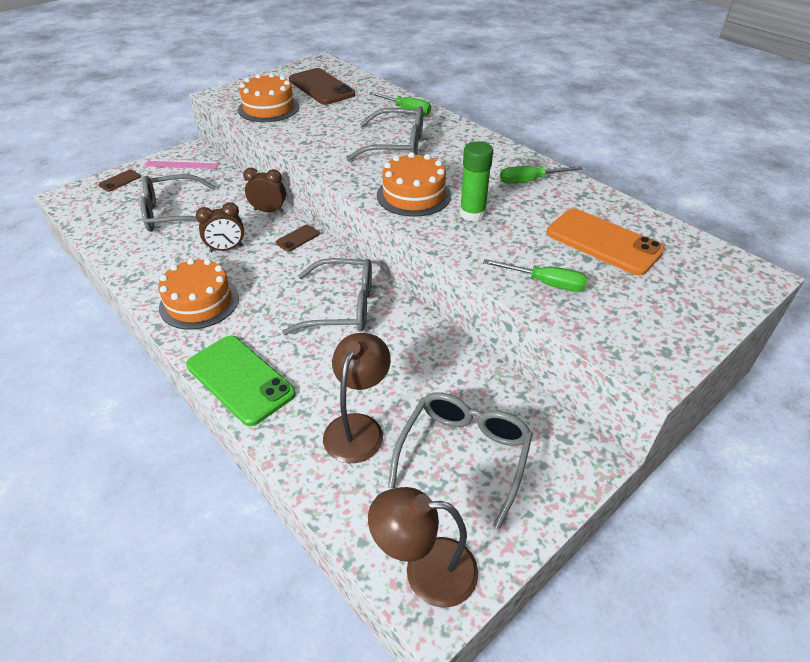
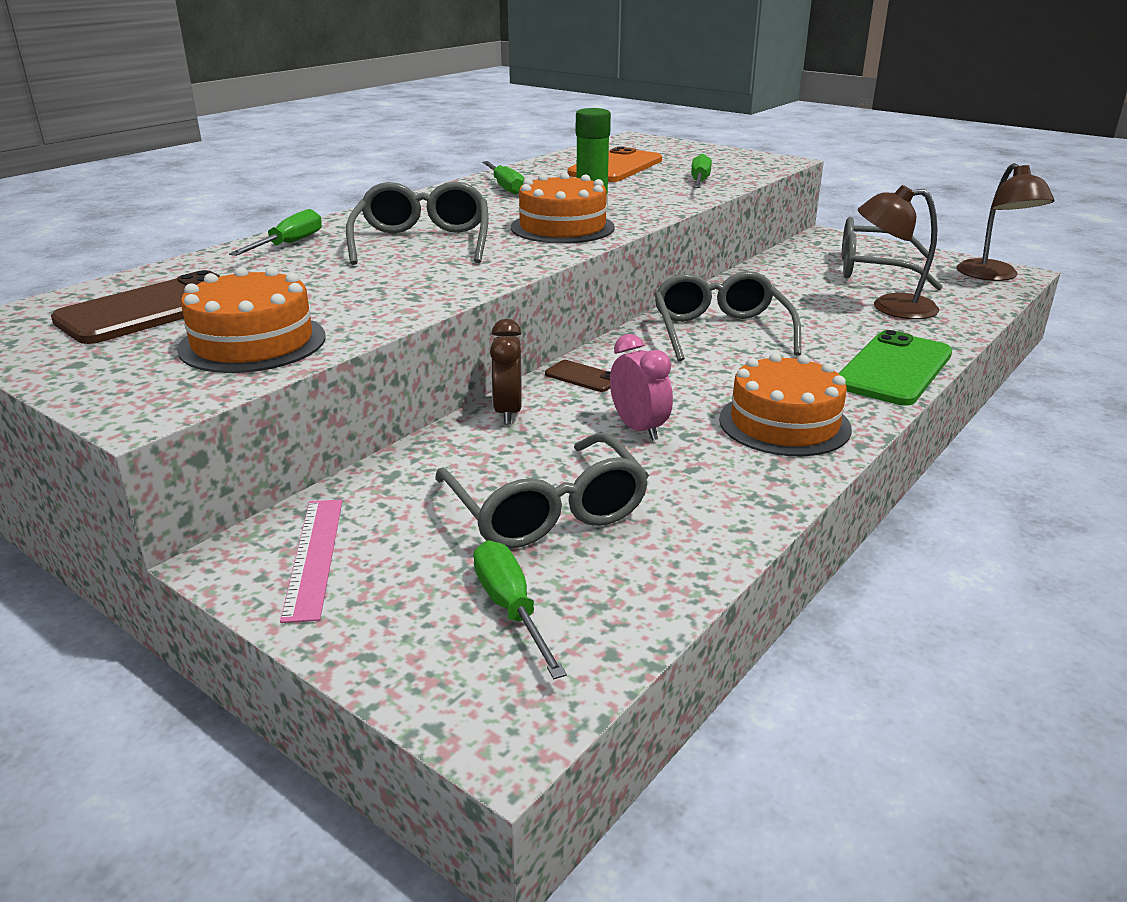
camera: 100 degrees left, 15 degrees down
brown phone [98,169,141,192] -> none
brown clock [196,202,244,252] -> pink clock [610,334,673,441]
none -> green screwdriver [473,540,567,679]

